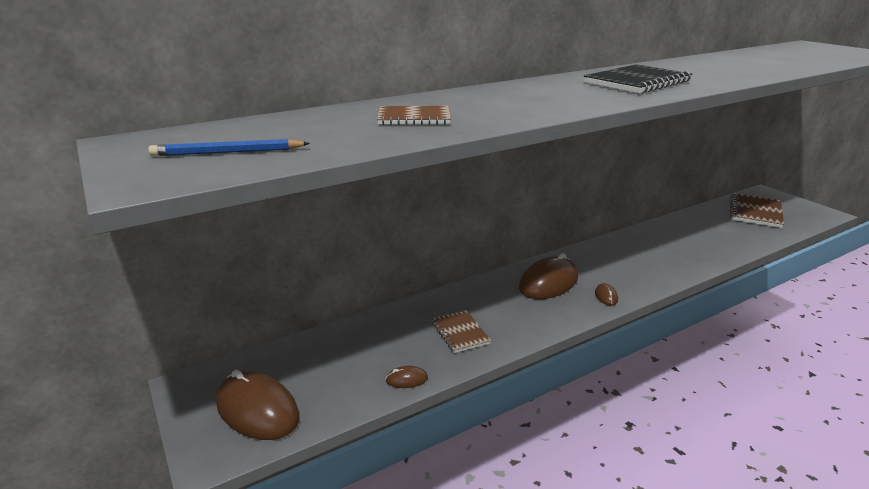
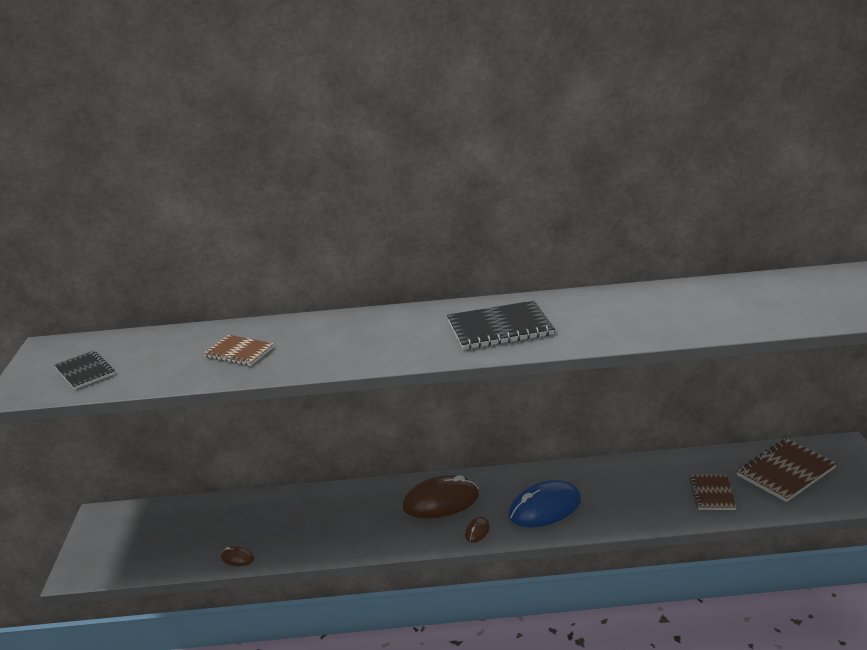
camera: 30 degrees right, 0 degrees up
blue pencil [148,139,310,156] -> black notebook [54,350,115,390]
brown mouse [216,370,299,440] -> none
brown notebook [432,310,491,353] -> brown notebook moved to [690,475,737,510]
none -> blue mouse [509,480,581,527]

